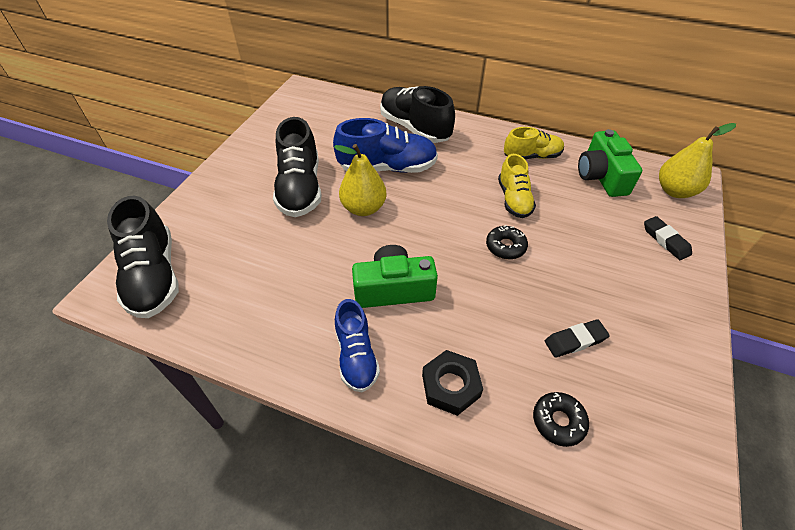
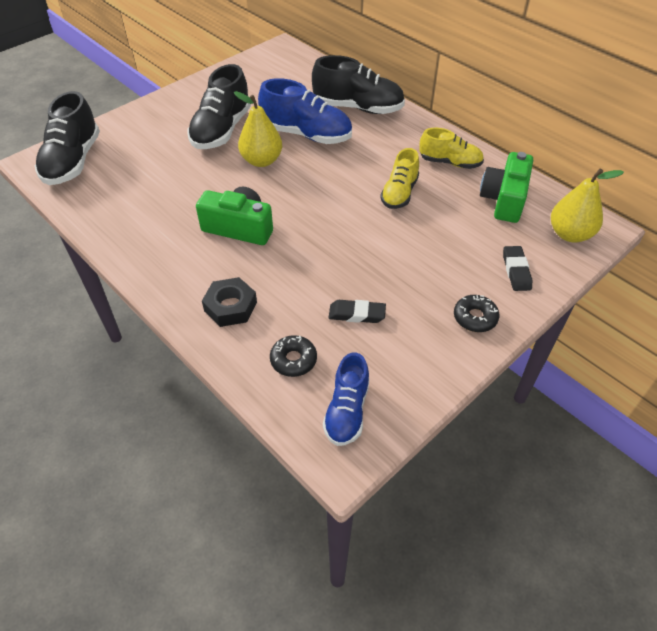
camera: 25 degrees right, 0 degrees up
blue shoe [335,299,380,392] -> blue shoe moved to [323,352,369,446]
black shoe [380,86,455,143] -> black shoe turned 120 degrees clockwise [312,55,405,114]
black donut [486,225,528,259] -> black donut moved to [454,295,499,332]

